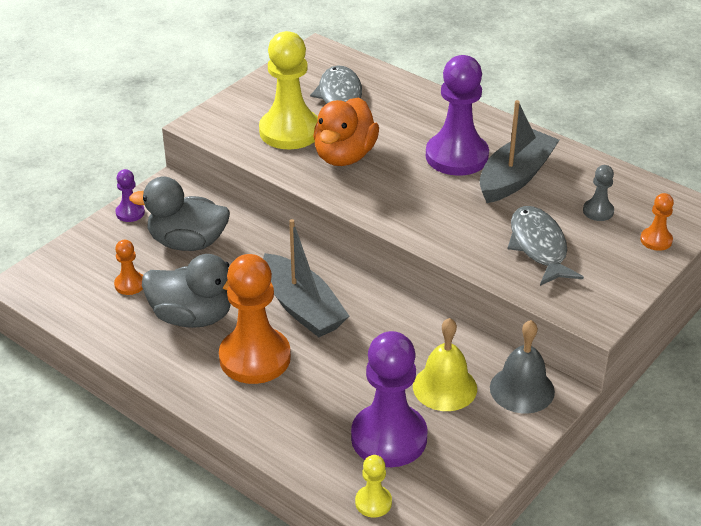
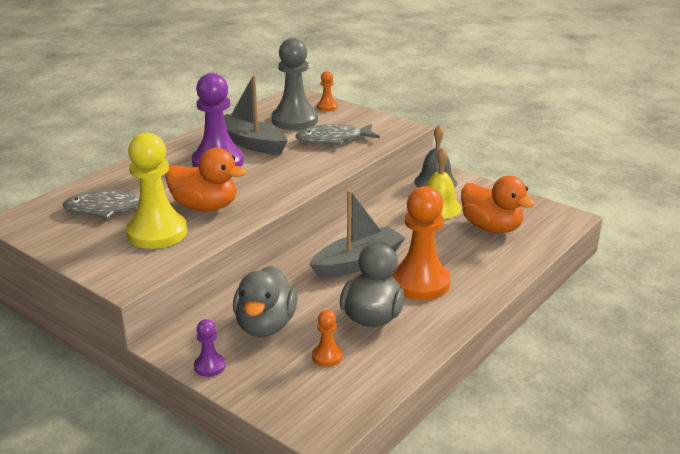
camera: 90 degrees left, 10 degrees down
purple pawn [351,331,428,467] -> orange duck [461,176,535,233]
yellow pawn [355,455,392,518] -> none
grey pawn [583,165,614,221] -> grey pawn [272,38,318,130], size x2.18

